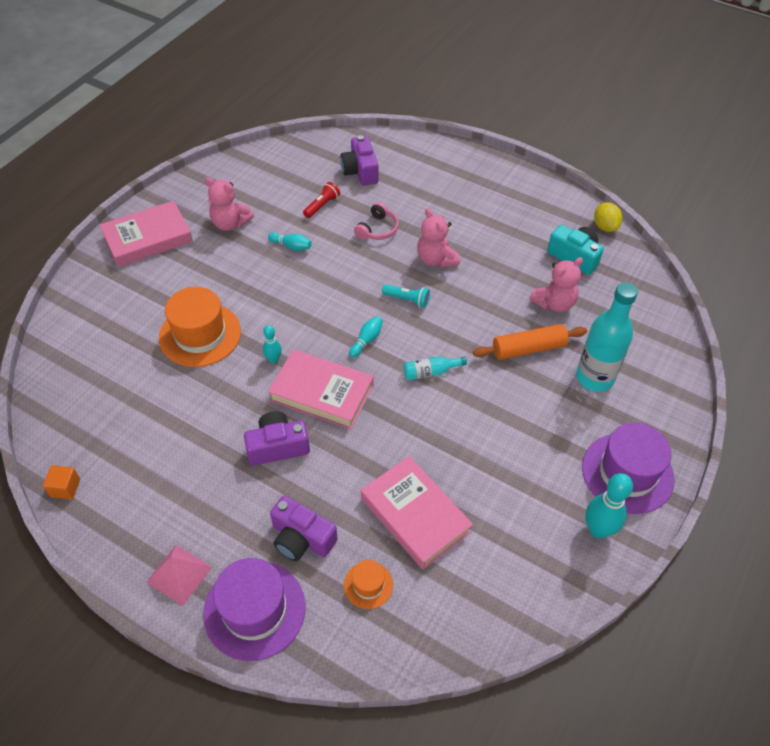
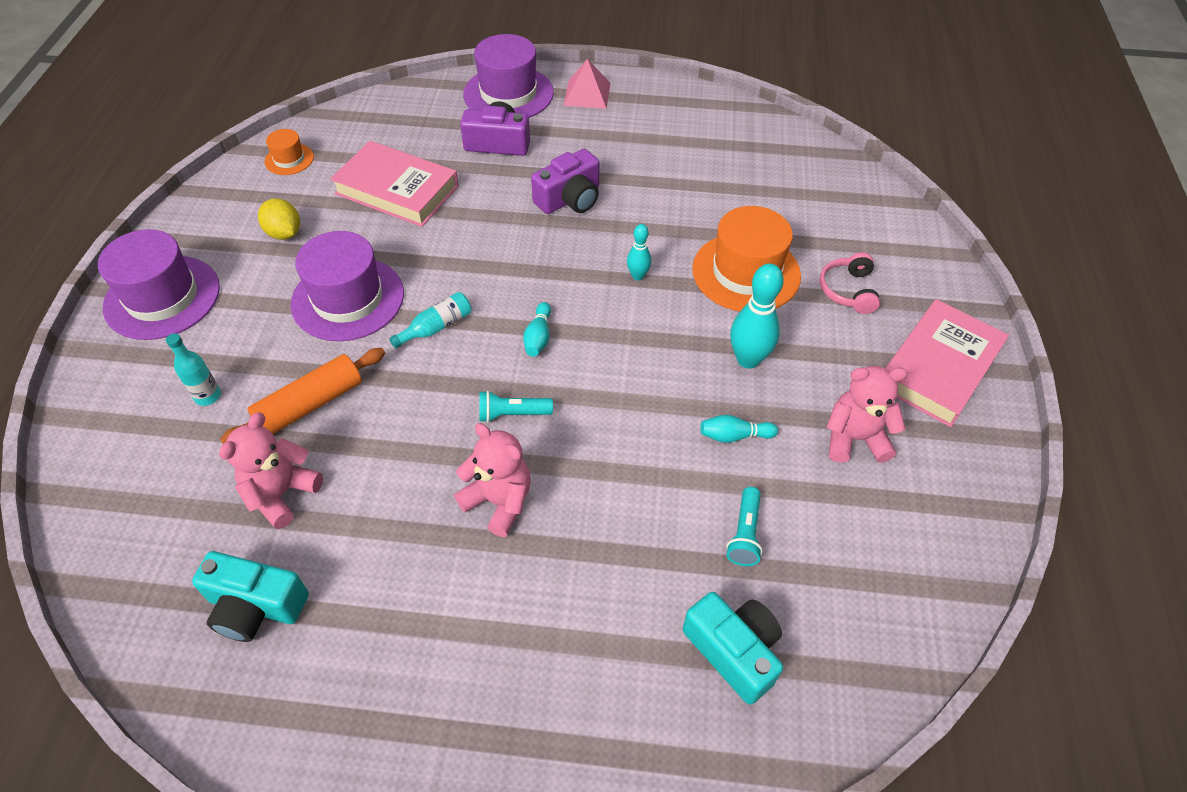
camera: 155 degrees right, 0 degrees up
orange cube [43,465,80,499] -> none
pink book [268,349,374,430] -> none
red flashlight [303,182,340,218] -> turquoise flashlight [726,487,763,566]
purple camera [340,135,379,186] -> turquoise camera [683,592,783,705]
orange hat [344,560,393,609] -> orange hat moved to [265,129,314,175]
pink headphones [354,202,399,240] -> pink headphones moved to [819,252,880,314]
turquoise bottle [576,282,638,392] -> turquoise bottle [166,333,221,406], size x0.47
turquoise bowling pin [586,473,633,538] -> turquoise bowling pin moved to [730,263,784,369]
yellow lemon [594,202,623,232] -> yellow lemon moved to [258,198,300,240]
none -> purple hat [291,231,404,341]

